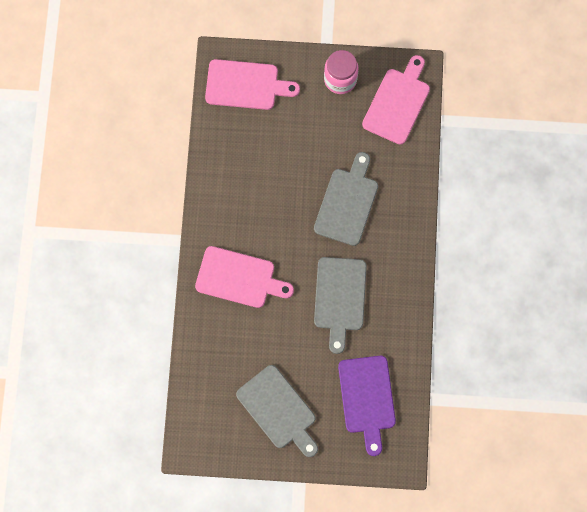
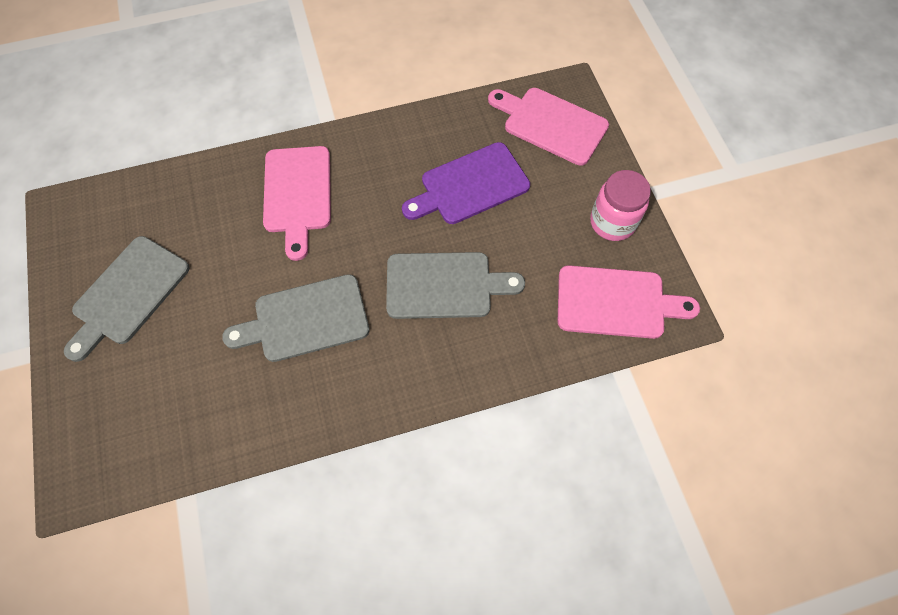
camera: 70 degrees right, 10 degrees down
pink cutting board [205,59,300,110] -> pink cutting board turned 135 degrees clockwise [488,88,609,166]
purple cutting board [338,356,396,456] -> purple cutting board moved to [402,142,530,224]

